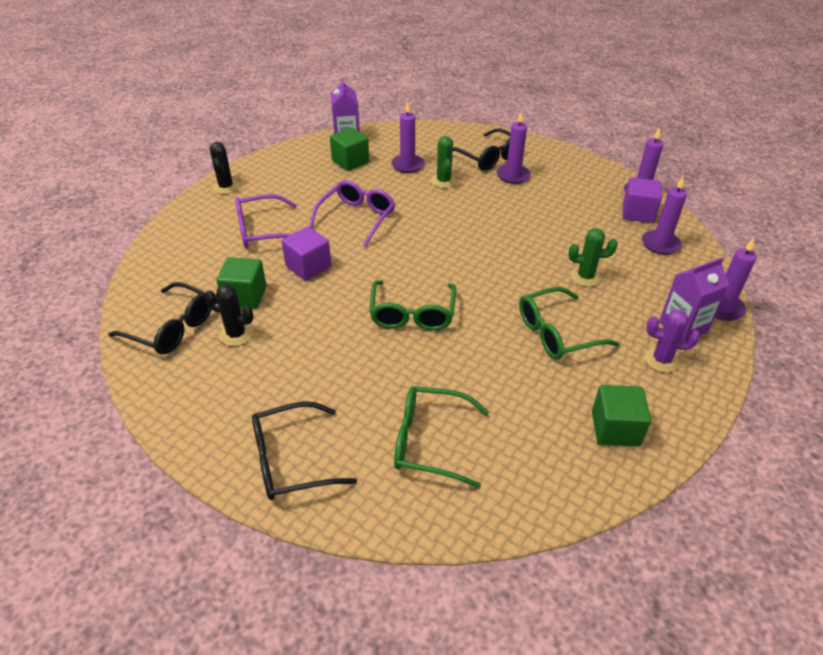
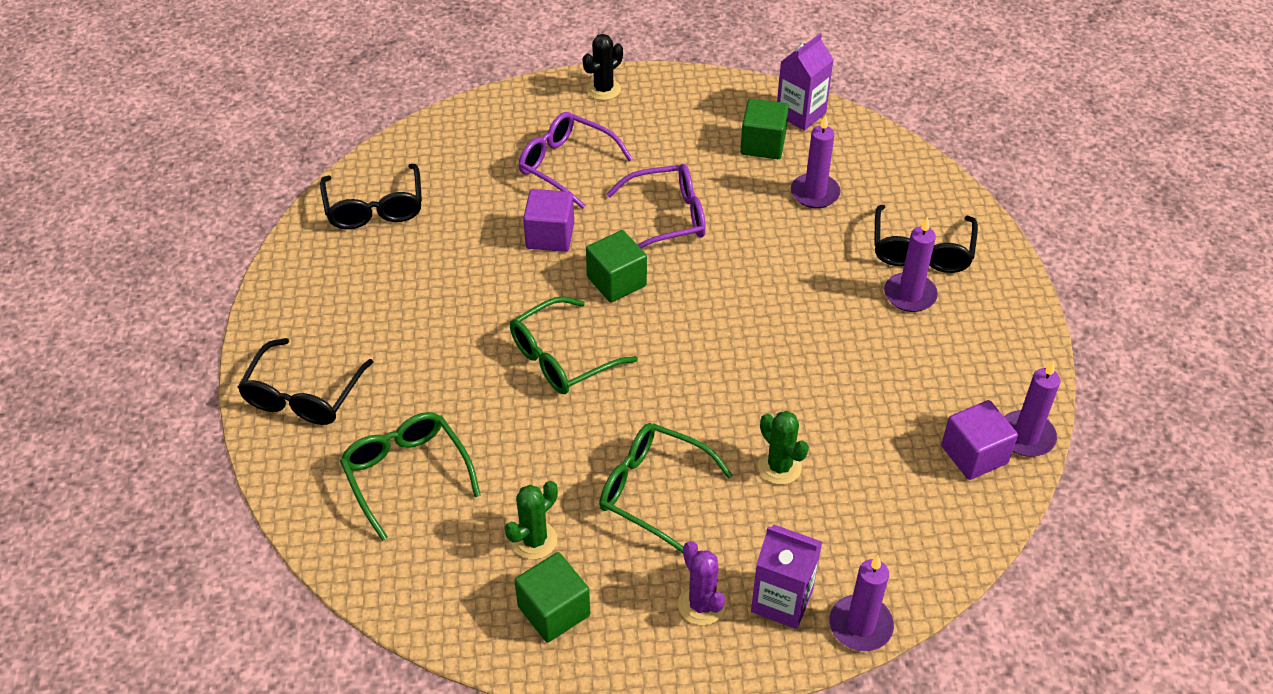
camera: 50 degrees right, 5 degrees up
black cactus [204,284,254,346] -> none
green cube [217,257,267,309] -> green cube moved to [586,230,647,303]
black glasses [252,401,357,500] -> black glasses turned 105 degrees counterclockwise [238,338,373,425]
green cactus [431,136,457,188] -> green cactus moved to [505,481,558,560]
purple candle [642,177,687,255] -> none

